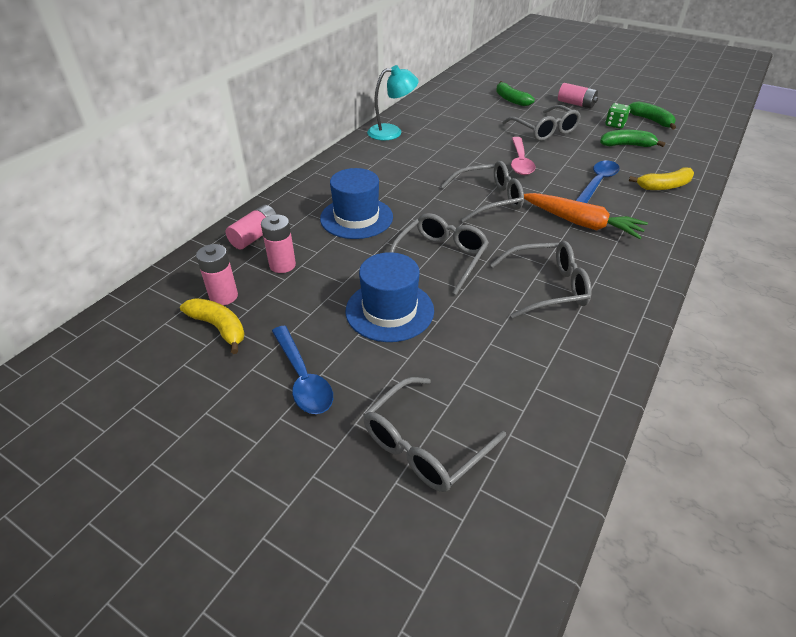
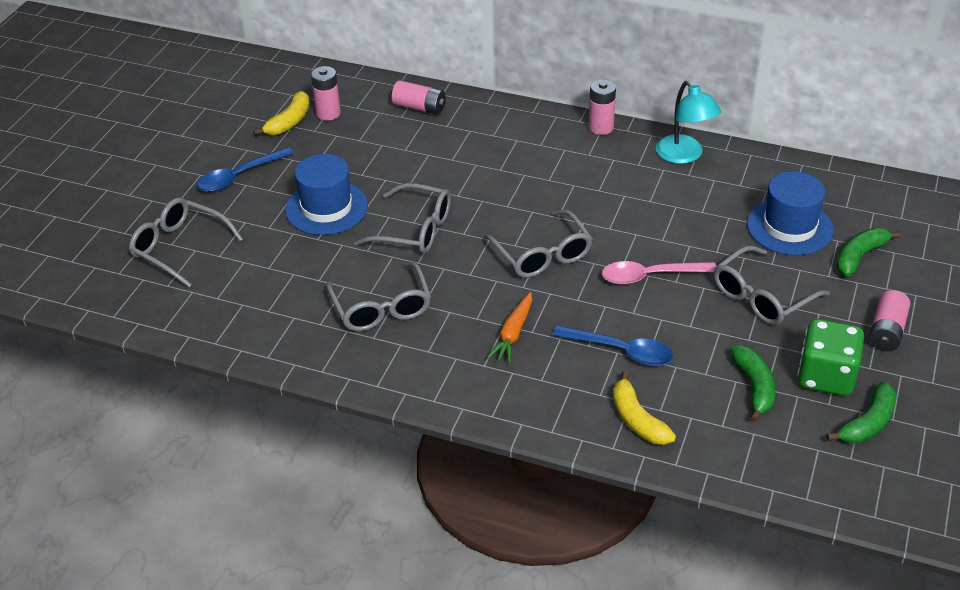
camera: 80 degrees right, 0 degrees up
pink battery [261,215,296,273] -> pink battery moved to [589,79,616,135]
blue hat [320,168,393,239] -> blue hat moved to [747,171,834,255]
orange carrot [524,193,648,239] -> orange carrot [487,292,532,363], size x0.64
green dice [605,103,630,129] -> green dice [798,319,864,396], size x1.78

